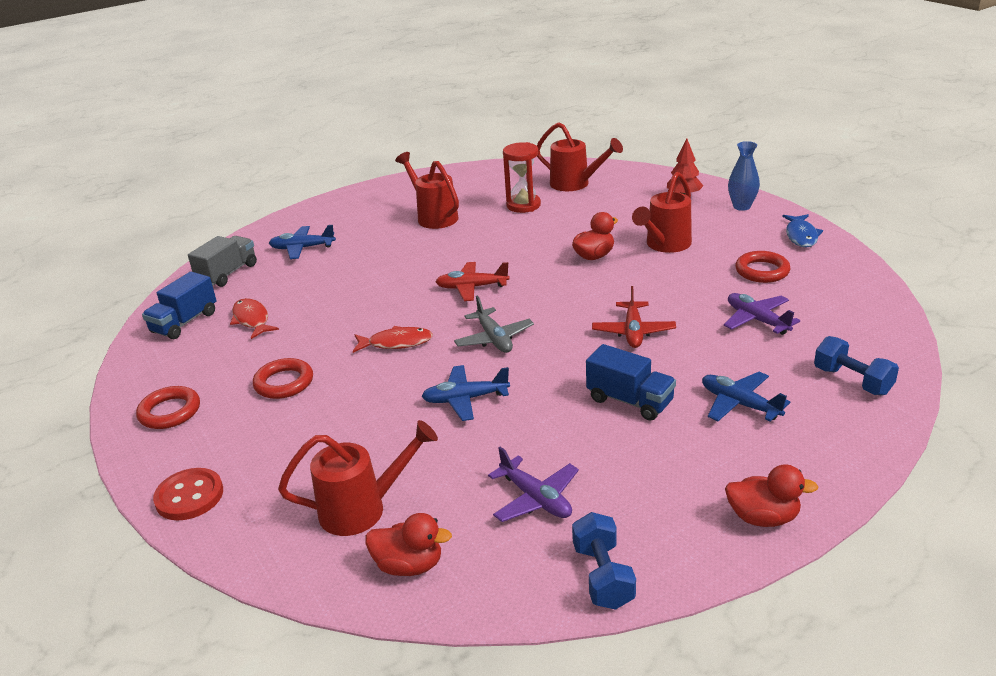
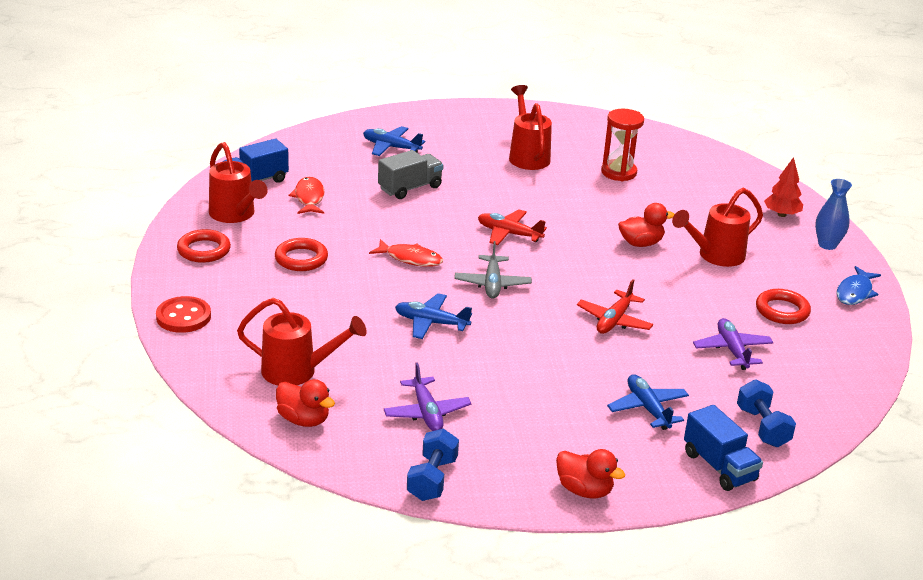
camera: 20 degrees right, 0 degrees up
grey truck [188,236,257,287] -> grey truck moved to [378,150,444,199]
red watering can [537,122,623,191] -> red watering can moved to [209,142,268,223]
blue truck [586,344,676,421] -> blue truck moved to [684,405,763,491]

